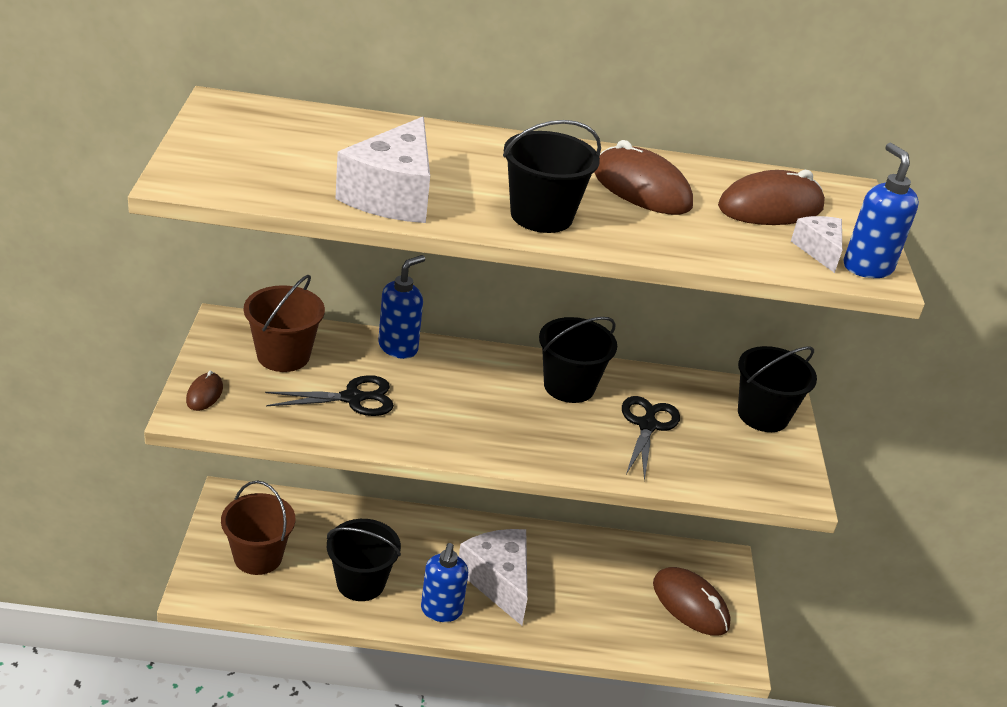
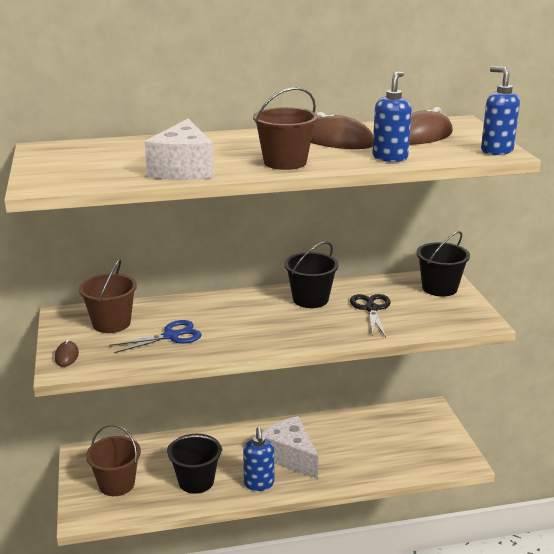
camera: 10 degrees left, 10 degrees down
black scissors [265,375,394,416] -> blue scissors [110,320,201,353]
blue soap dispenser [378,255,425,359] -> blue soap dispenser moved to [372,71,412,162]
black bucket [503,120,601,233] -> brown bucket [253,87,318,170]
brown mouse [653,567,731,636] -> none
white cheese [791,216,842,273] -> none

